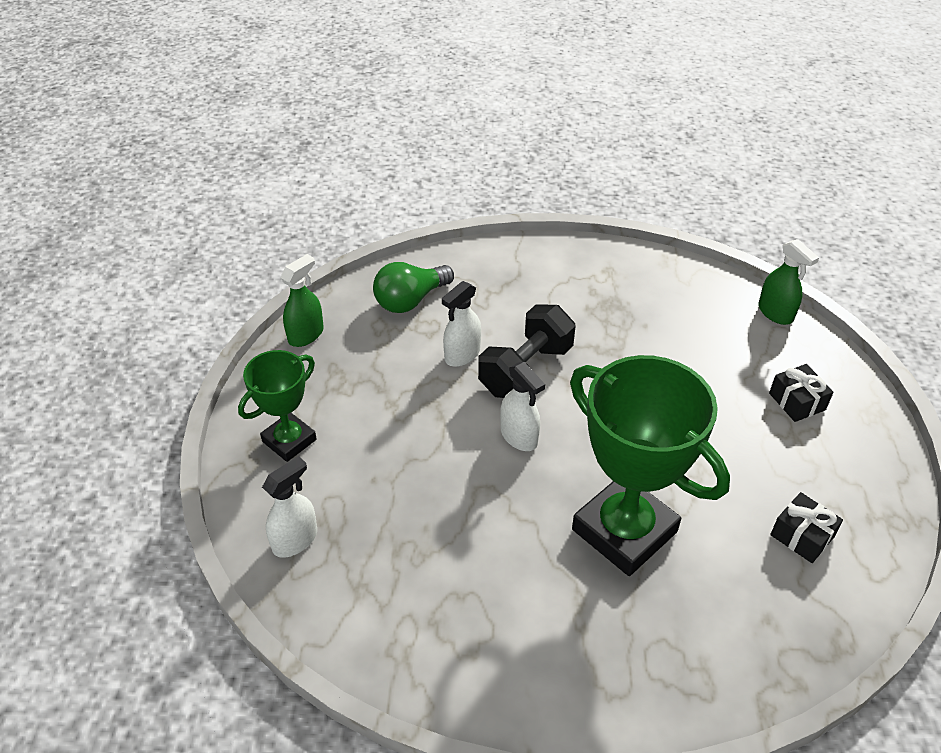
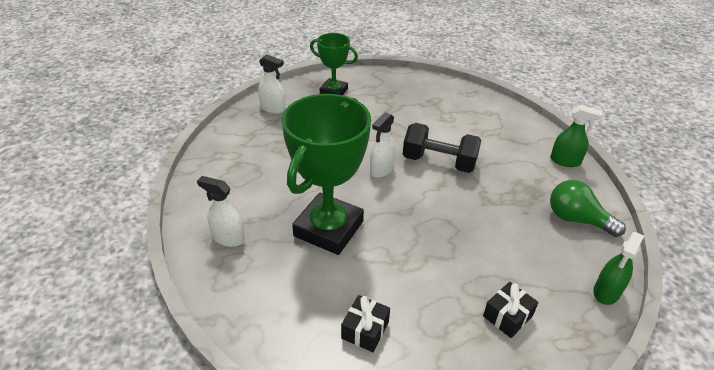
camera: 70 degrees right, 5 degrees down
green spray bottle [280,254,324,347] -> green spray bottle moved to [550,105,603,167]
green light bulb [373,262,454,313] -> green light bulb moved to [550,180,626,237]
white spray bottle [442,281,481,367] -> white spray bottle moved to [197,176,245,247]

